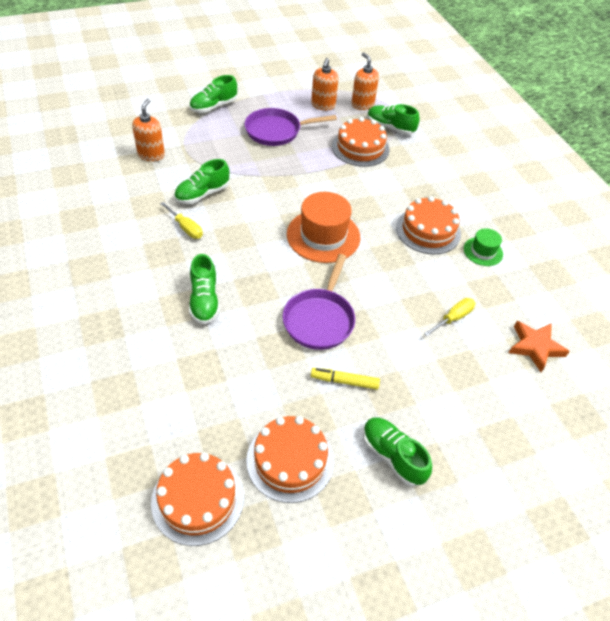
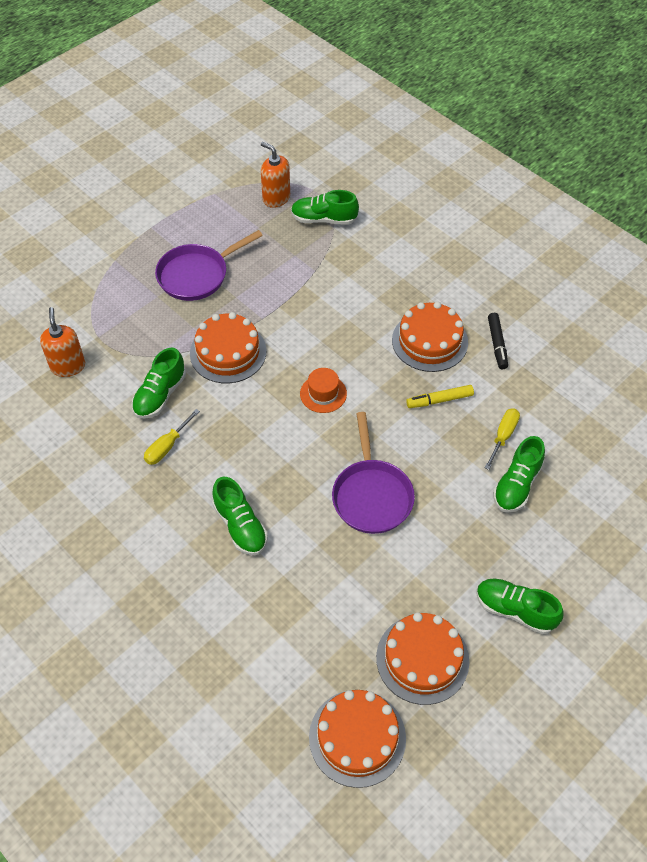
camera: 20 degrees left, 5 degrees up
yellow screwdriver [160,202,203,239] -> yellow screwdriver turned 105 degrees clockwise [144,409,200,465]
green shoe [189,75,237,113] -> green shoe moved to [493,436,545,513]
orange hat [287,192,360,263] -> orange hat [300,368,347,413], size x0.53
orange soap dispenser [311,58,339,110] -> none
yellow marker [311,368,380,390] -> yellow marker moved to [406,385,474,408]
orange cake [332,117,390,167] -> orange cake moved to [190,312,266,383]
green hat [464,228,503,266] -> black marker [488,313,508,369]
orange star [509,321,570,372] -> none

